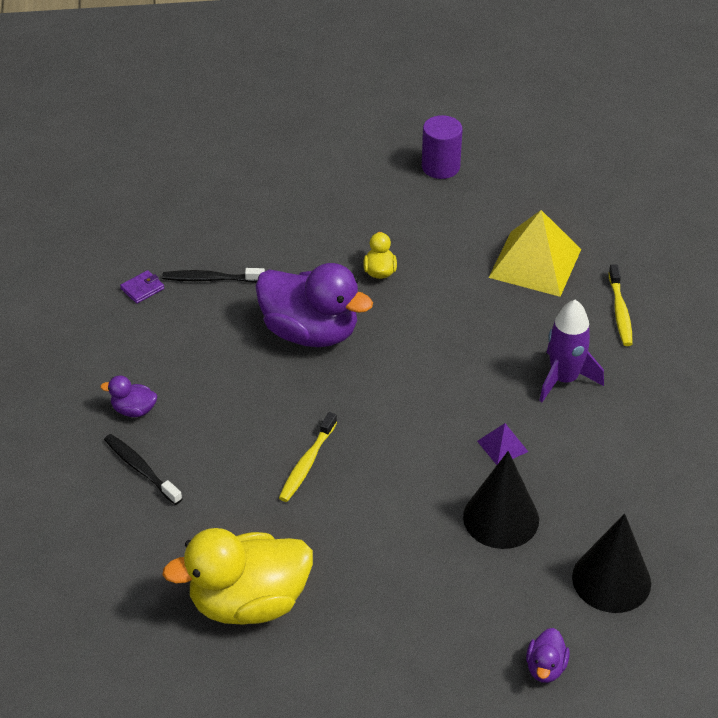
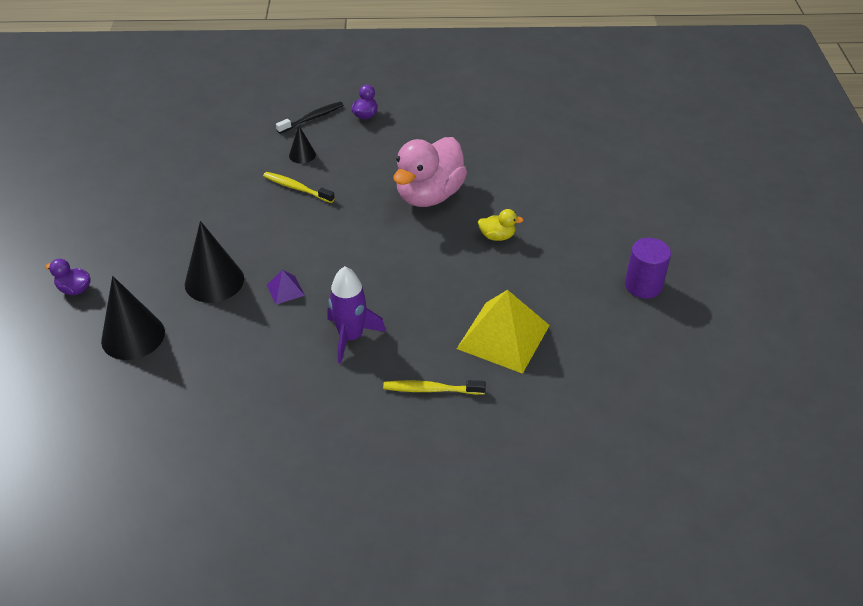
camera: 95 degrees right, 0 degrees up
purple wallet [120,270,164,304] -> none
black toothbrush [162,268,265,283] -> none
yellow duck [162,528,313,625] -> none
purple duck [256,263,373,347] -> pink duck [393,137,467,207]
none -> black cone [289,125,316,164]

